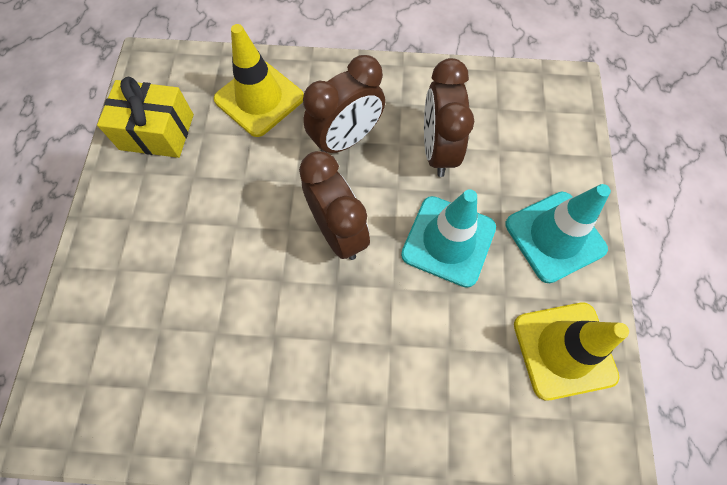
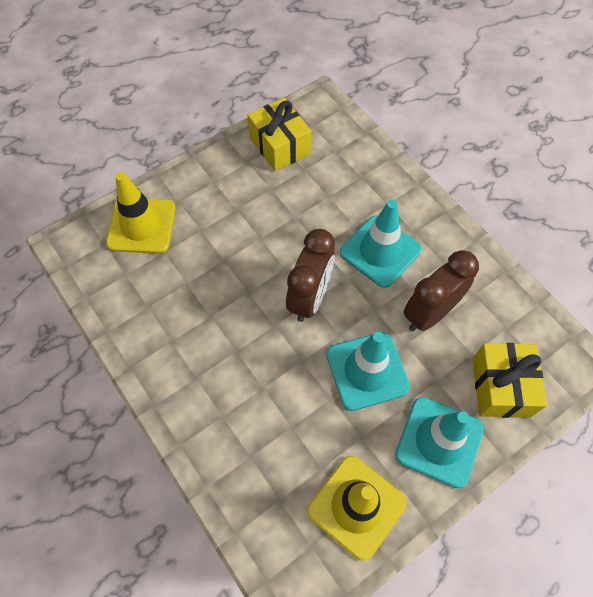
camera: 50 degrees right, 5 degrees down
yellow traffic cone [214,24,304,137] -> yellow traffic cone moved to [106,172,176,254]
brown clock [303,55,385,153] -> turquoise traffic cone [340,200,421,288]
none -> yellow gift [473,343,547,418]

